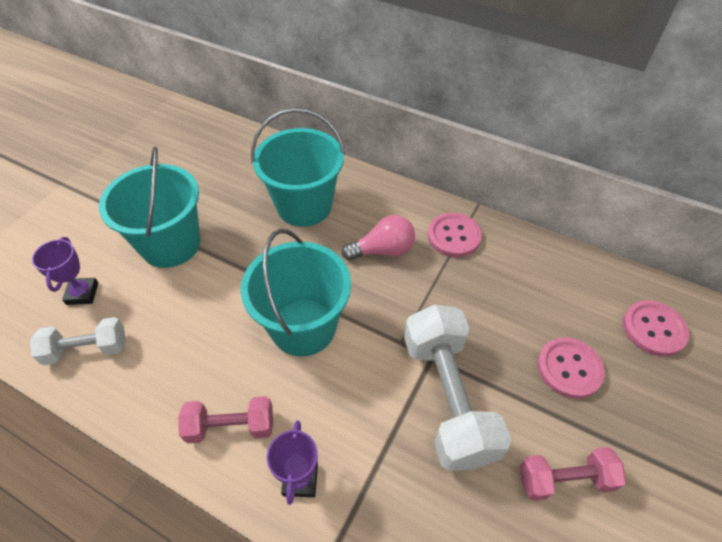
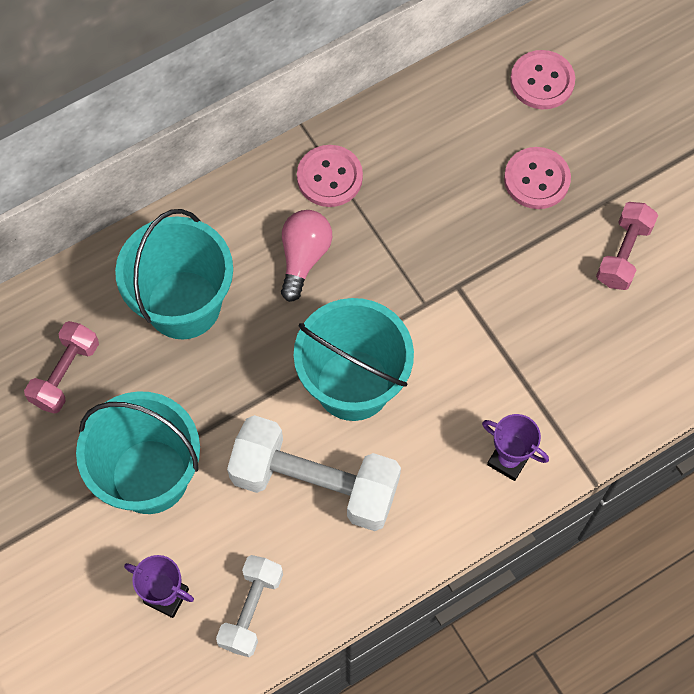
camera: 60 degrees left, 15 degrees up
pink dumbbell [178,396,273,443] -> pink dumbbell moved to [24,321,99,414]
white dumbbell [404,304,511,471] -> white dumbbell moved to [227,415,401,531]

